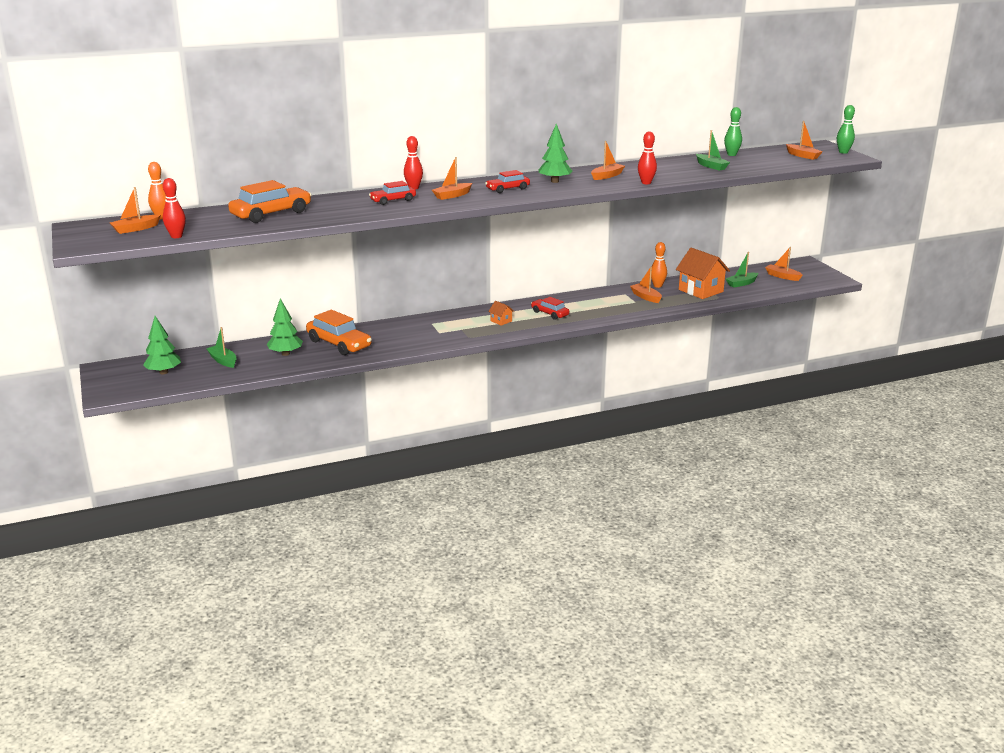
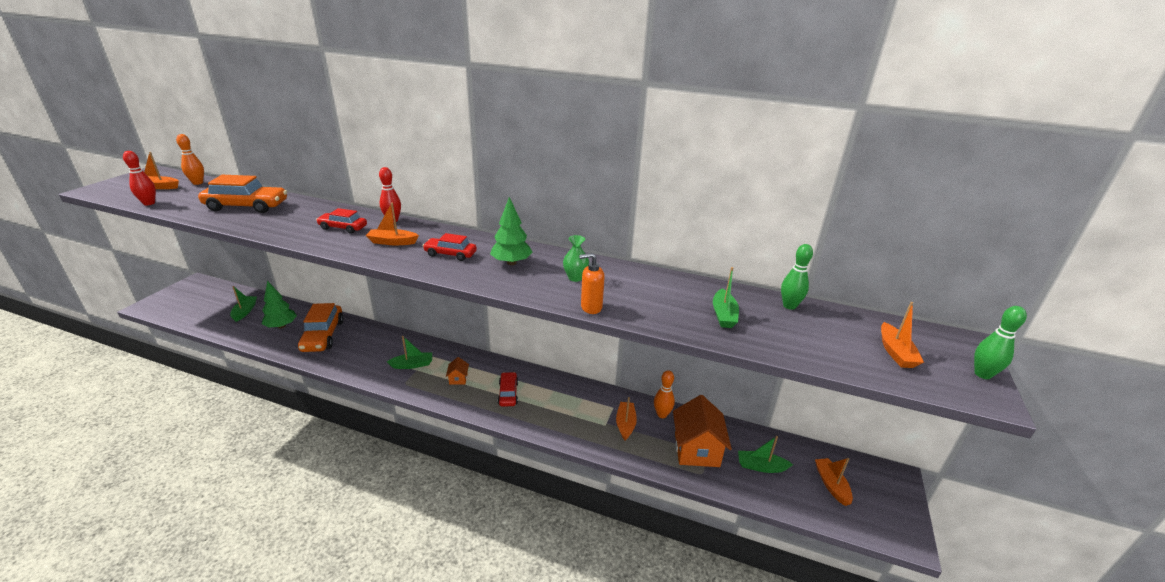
camera: 40 degrees right, 5 degrees up
green tree [143,316,181,374] -> none
orange boat [591,141,625,180] -> green vase [563,235,589,282]
red bowling pin [638,131,657,184] -> orange soap dispenser [579,253,605,314]
none -> green boat [387,336,432,369]

